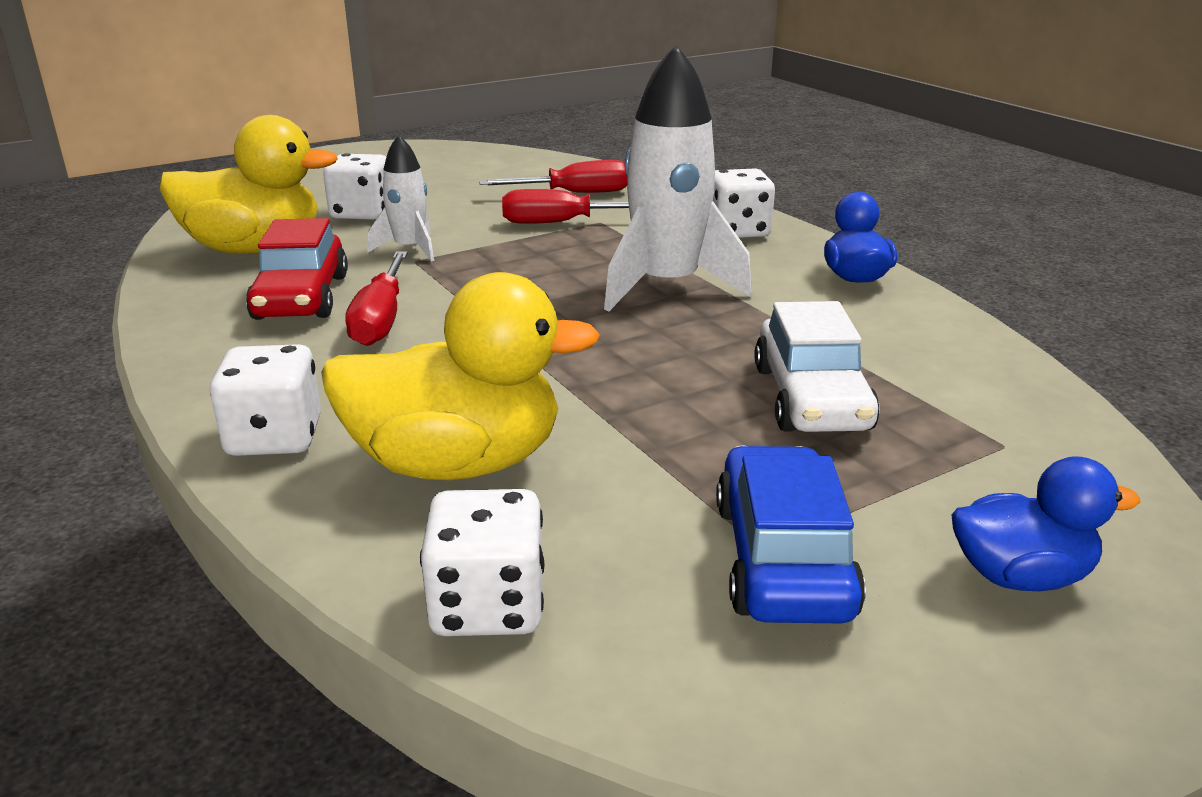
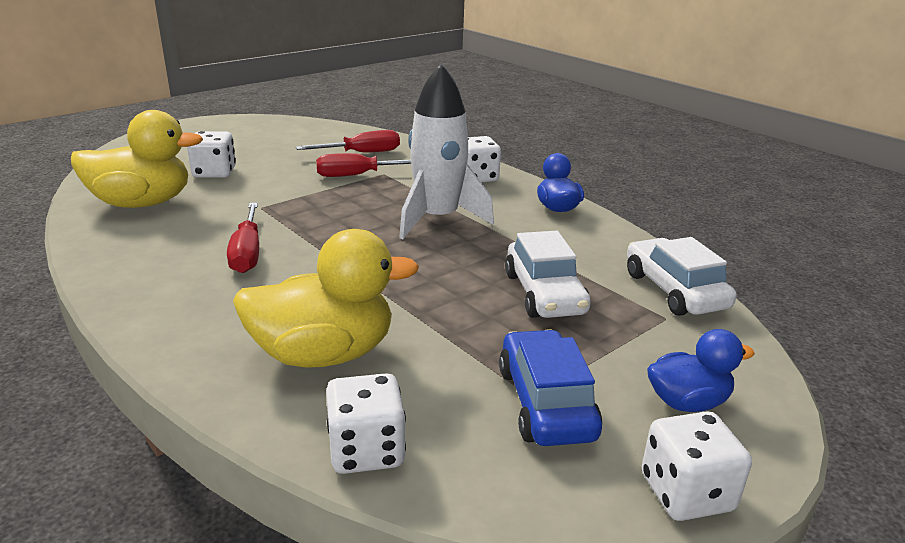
camera: 10 degrees left, 0 degrees up
white dice [210,344,321,456] -> white dice moved to [642,411,752,521]
red car [246,218,348,320] -> none
white rocket [367,135,434,262] -> none
none -> white car [627,237,736,316]

